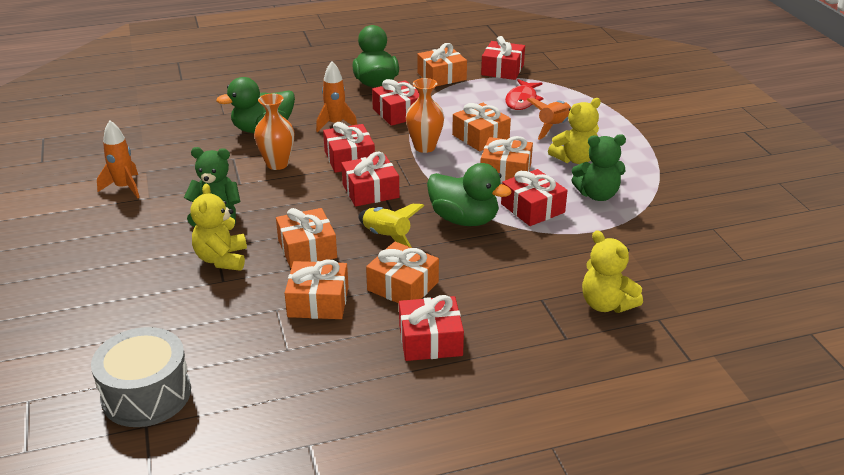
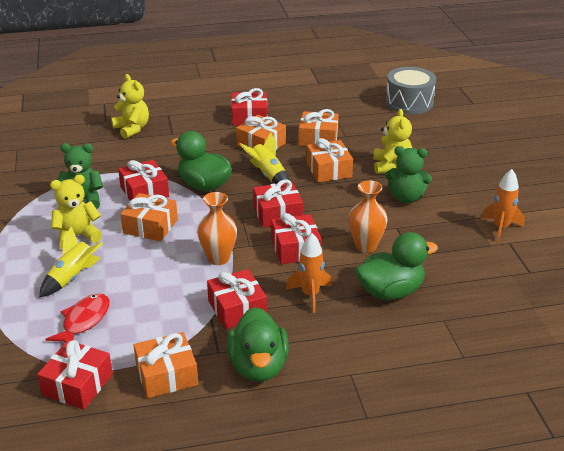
camera: 175 degrees left, 0 degrees up
orange gift [452,103,511,151] -> none
orange rocket [527,98,571,140] -> yellow rocket [39,226,103,297]

